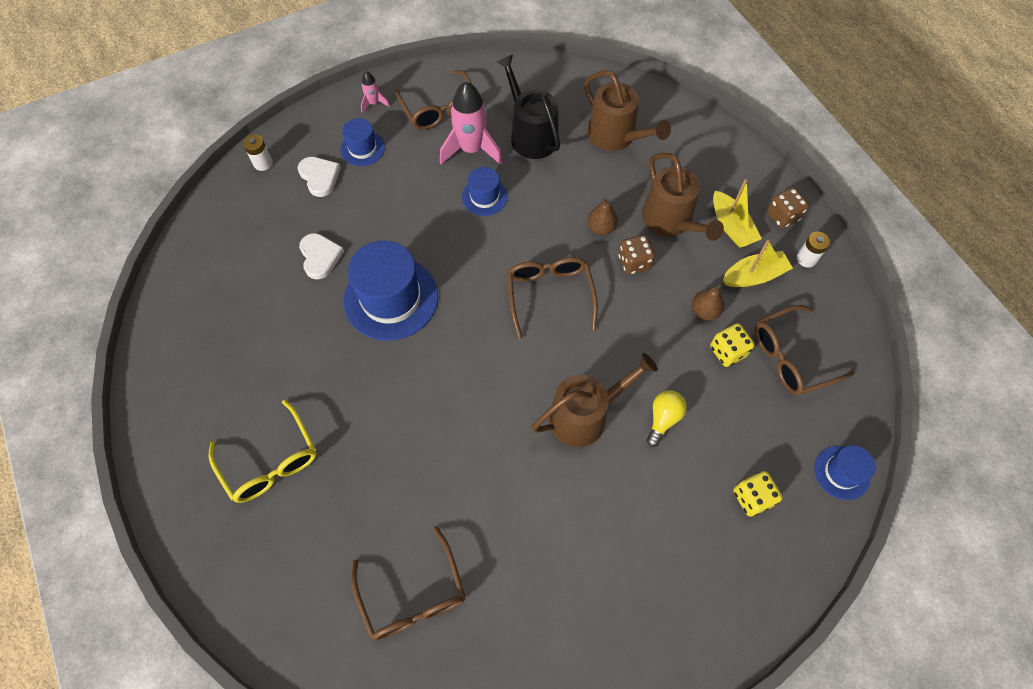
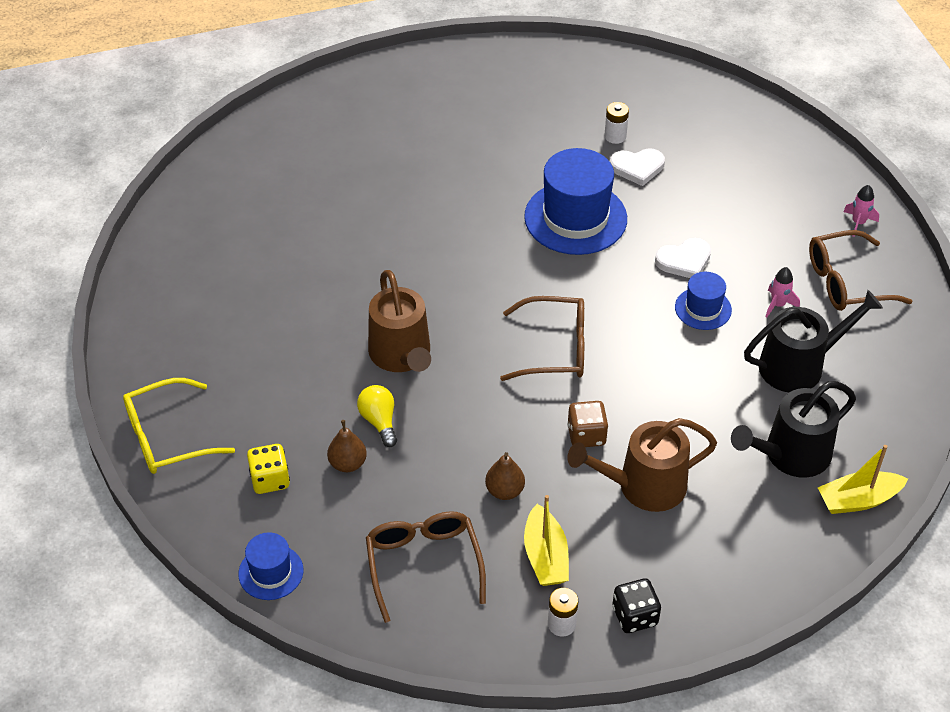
camera: 100 degrees right, 15 degrees down
yellow glasses [209,400,317,503] -> yellow glasses moved to [123,378,235,474]
white battery [243,134,273,171] -> white battery moved to [604,102,629,144]
white heart [298,157,341,197] -> white heart moved to [655,238,711,278]
blue hat [340,118,385,166] -> none
brown glasses [351,526,466,640] -> none
pink rocket [440,81,502,165] -> pink rocket [765,267,800,318], size x0.48
brown watering can [584,70,671,151] -> black watering can [731,381,856,478]
brown pear [588,197,618,235] -> brown pear moved to [327,420,367,472]
yellow light bulb [646,390,687,447] -> yellow light bulb turned 150 degrees counterclockwise [357,385,397,447]
yellow dice [710,323,755,367] -> none
yellow boat [713,179,762,248] -> yellow boat moved to [818,445,908,514]
brown dice [767,187,809,228] -> black dice [613,578,661,633]

